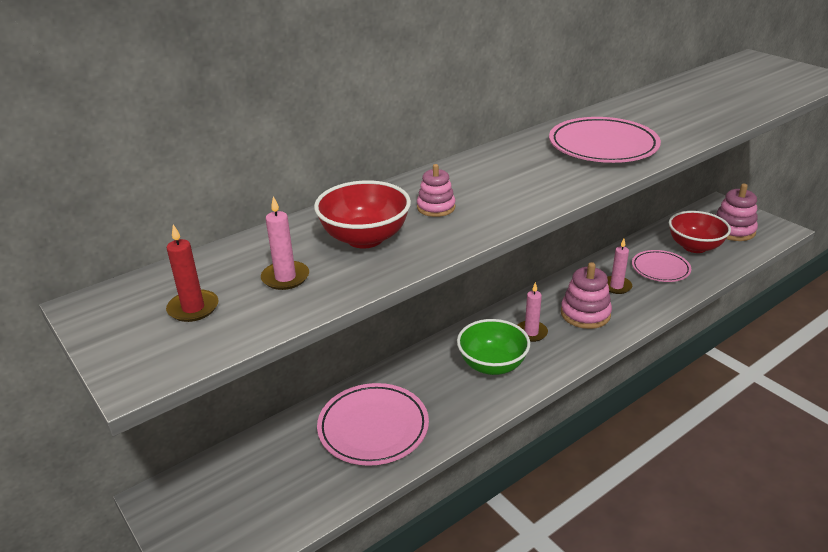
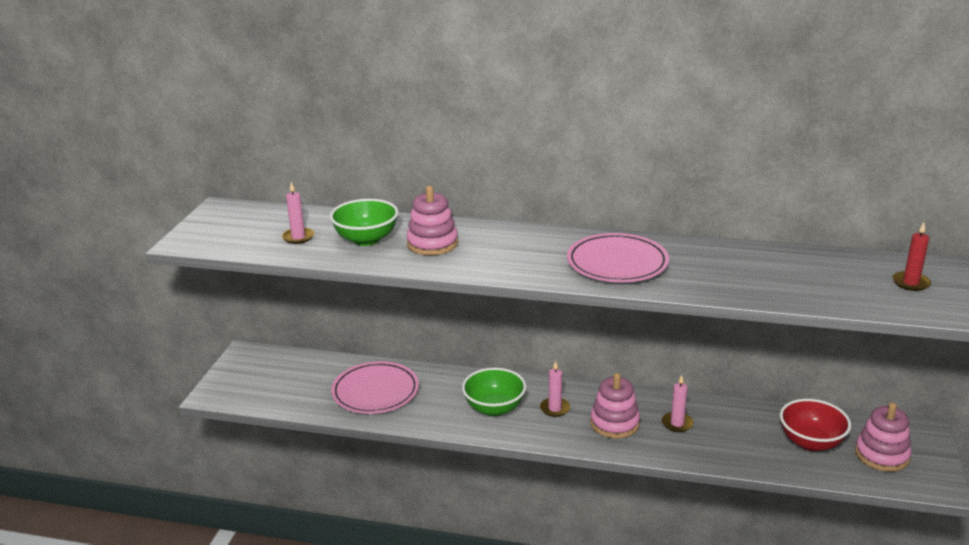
camera: 50 degrees right, 5 degrees down
red candle [166,224,218,322] -> red candle moved to [893,222,931,291]
red bowl [314,180,411,248] -> green bowl [330,199,398,246]
pink stacking toy [417,164,455,217] -> pink stacking toy [406,186,458,256], size x1.71
pink plate [632,250,691,282] -> none

